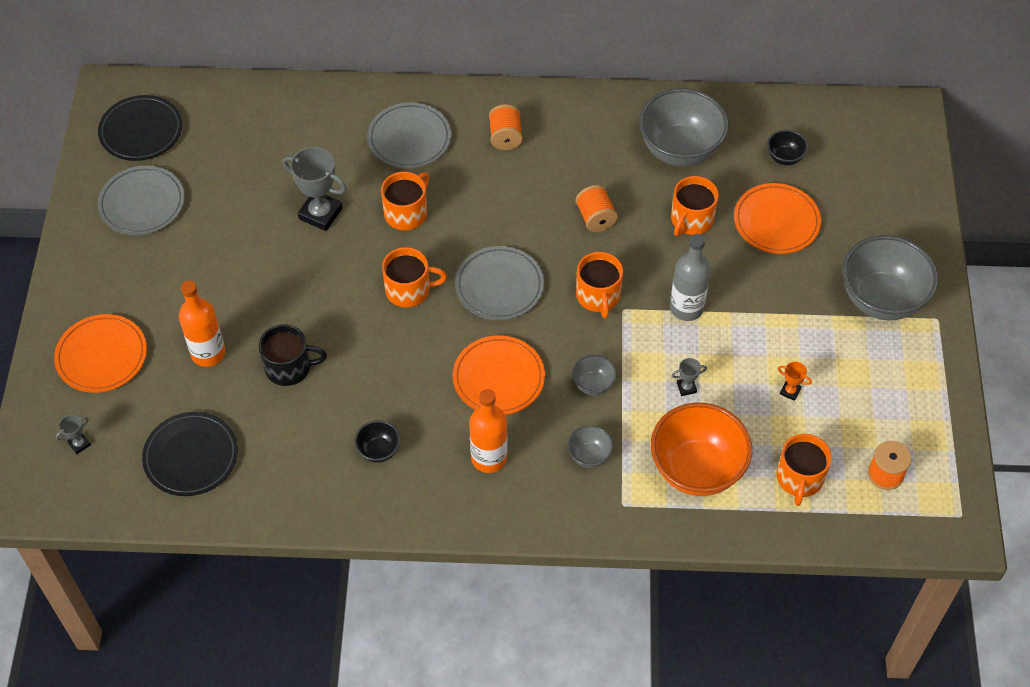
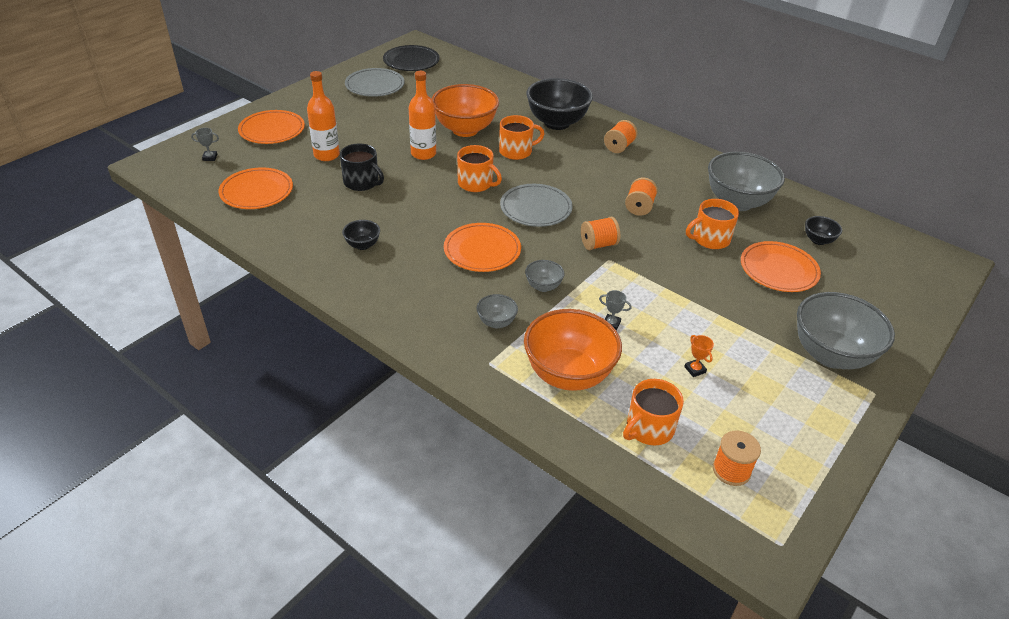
camera: 35 degrees right, 15 degrees down
black plate [142,412,238,496] -> orange plate [218,168,293,209]
grey trophy [282,147,347,231] -> orange bowl [432,84,499,137]
grey plate [367,102,451,169] -> black bowl [526,78,593,130]
orange bottle [469,389,508,473] -> orange bottle moved to [409,71,436,160]
orange mug [576,252,623,318] -> orange spool [581,217,620,250]
grey bottle [670,234,711,321] -> none

